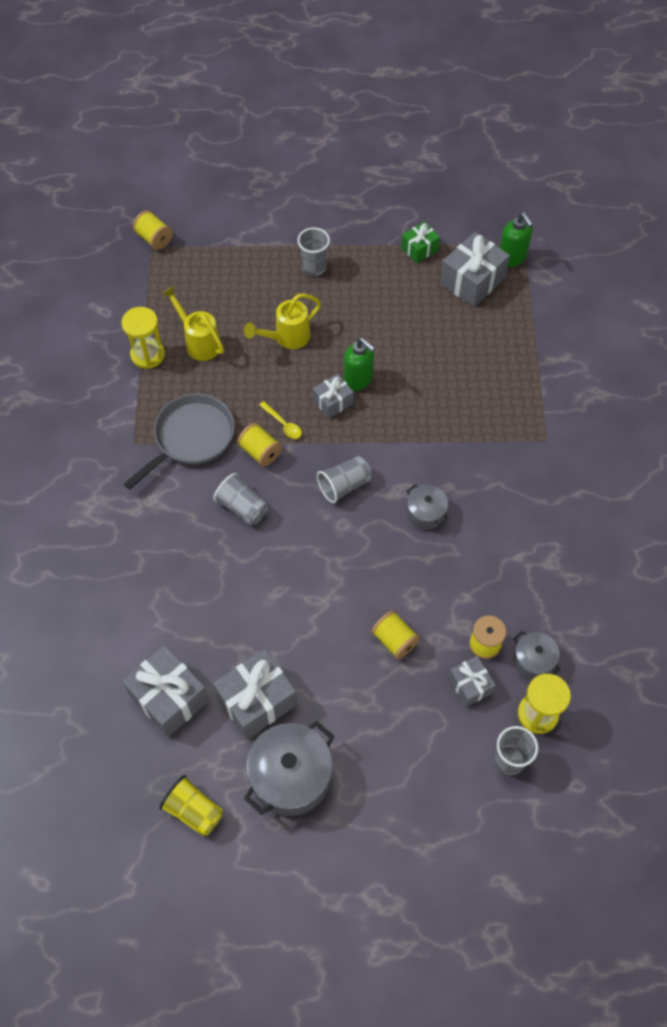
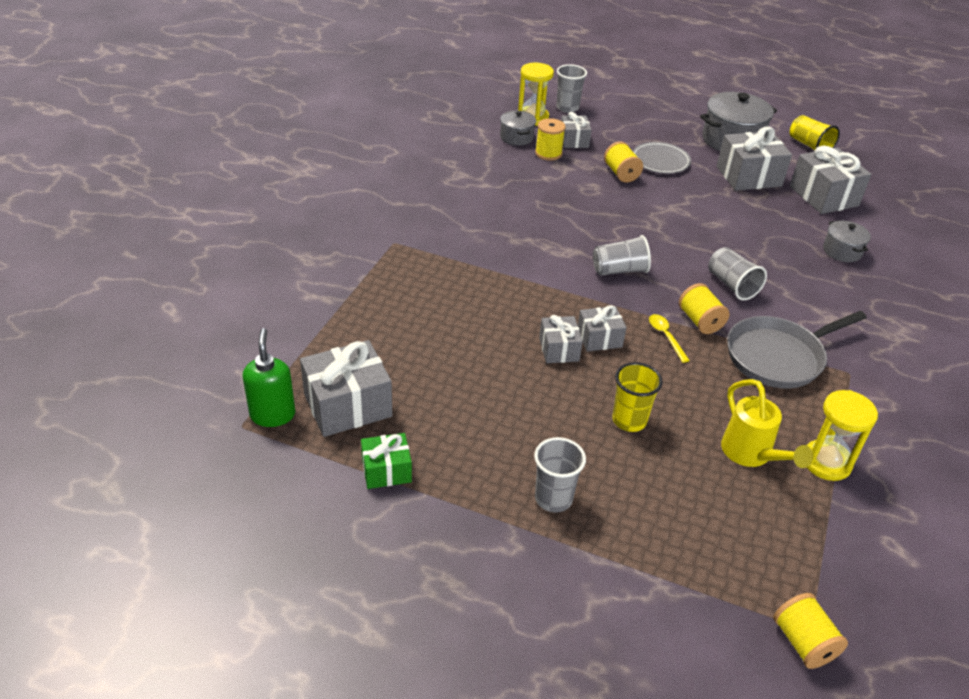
camera: 160 degrees left, 20 degrees down
yellow watering can [244,294,321,349] -> yellow cup [612,362,663,432]
green soap dispenser [344,337,375,391] -> grey gift [539,315,583,363]
grey pot [407,485,449,530] -> grey pot moved to [823,220,871,262]
none -> grey plate [633,142,691,174]

